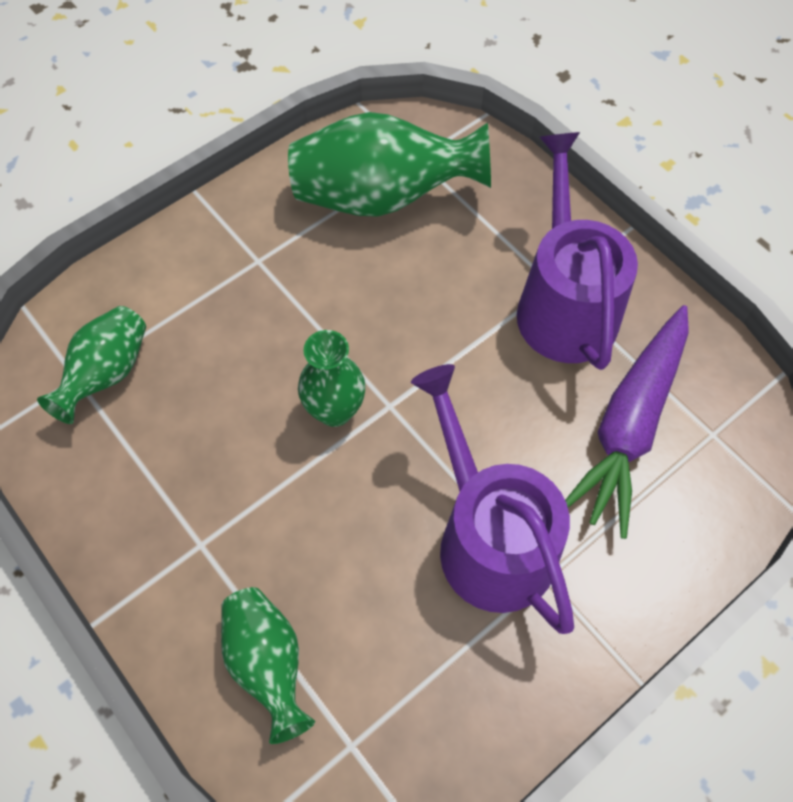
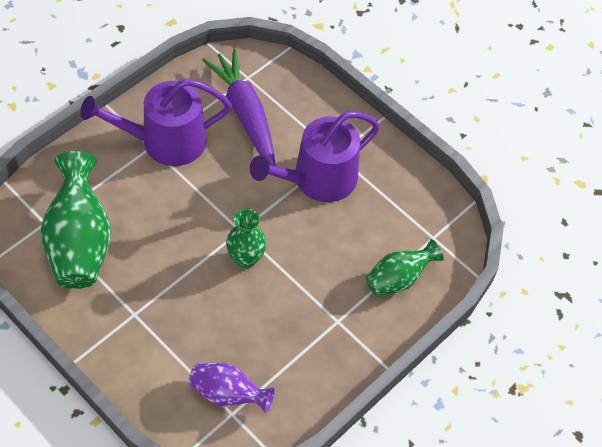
camera: 100 degrees left, 5 degrees down
green vase [37,306,146,424] -> purple vase [189,363,275,413]
purple carrot [565,305,689,539] -> purple carrot turned 135 degrees counterclockwise [202,49,276,167]

